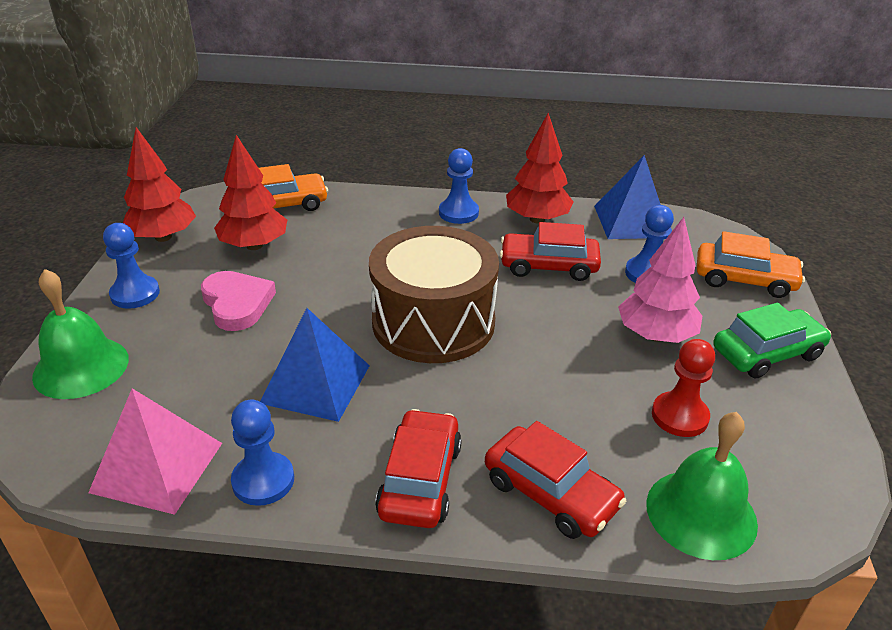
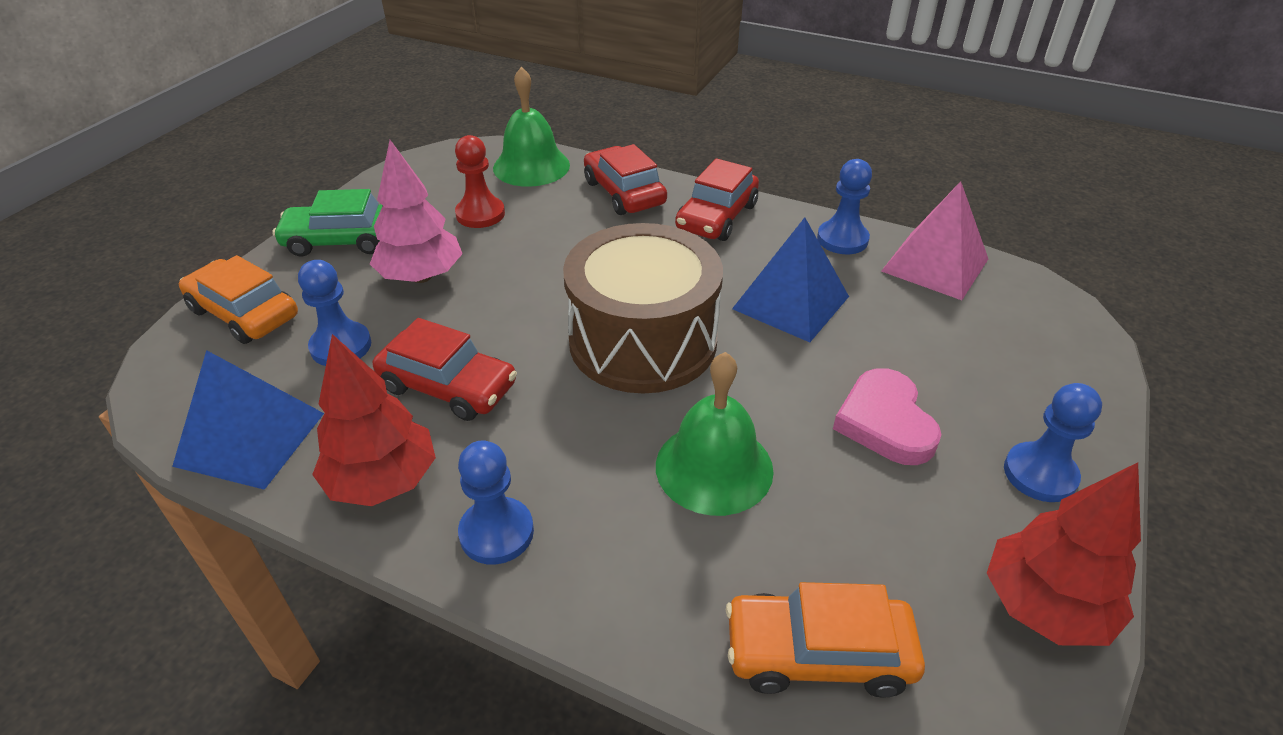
camera: 160 degrees left, 5 degrees up
green bell [32,269,129,399] -> green bell moved to [656,352,773,516]
red tree [214,135,287,250] -> none

